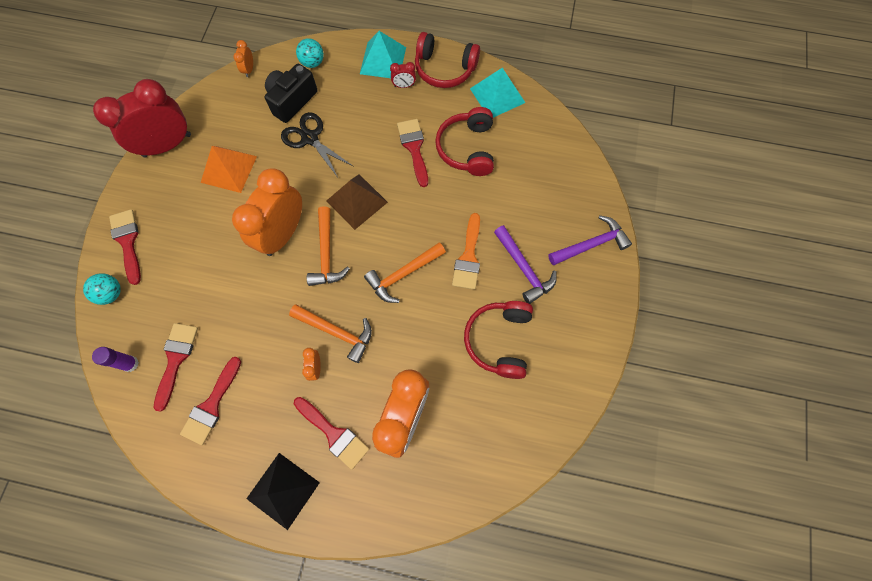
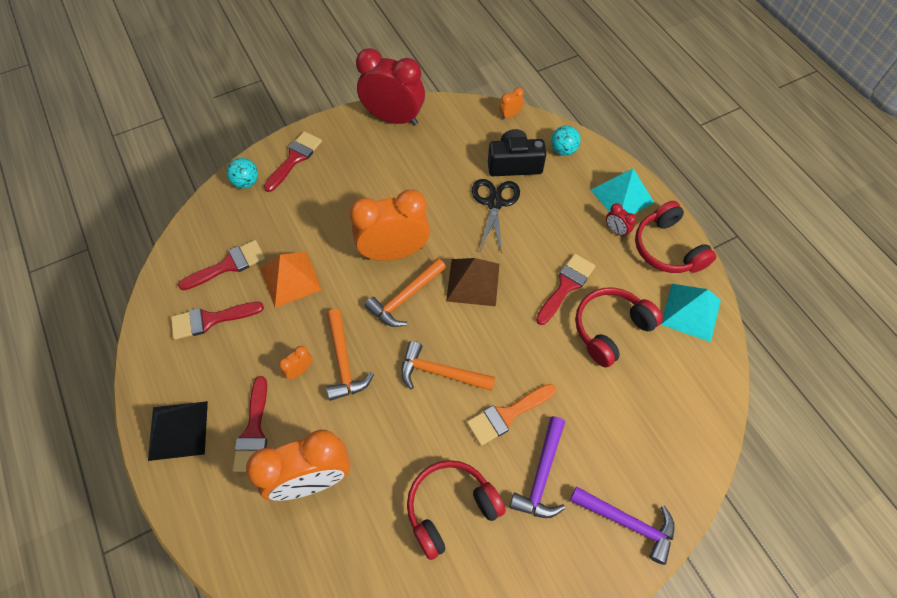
camera: 50 degrees right, 10 degrees down
purple glue stick [92,347,139,372] -> none
orange pyramid [201,146,257,193] -> orange pyramid moved to [261,252,322,308]

